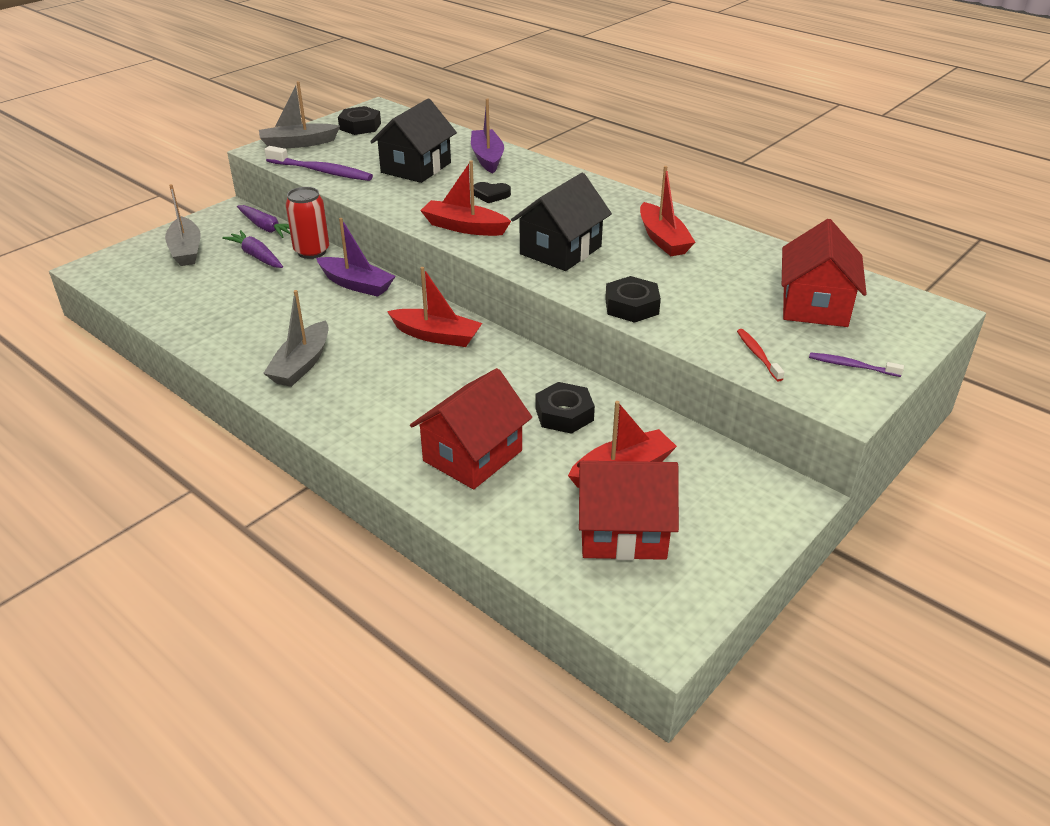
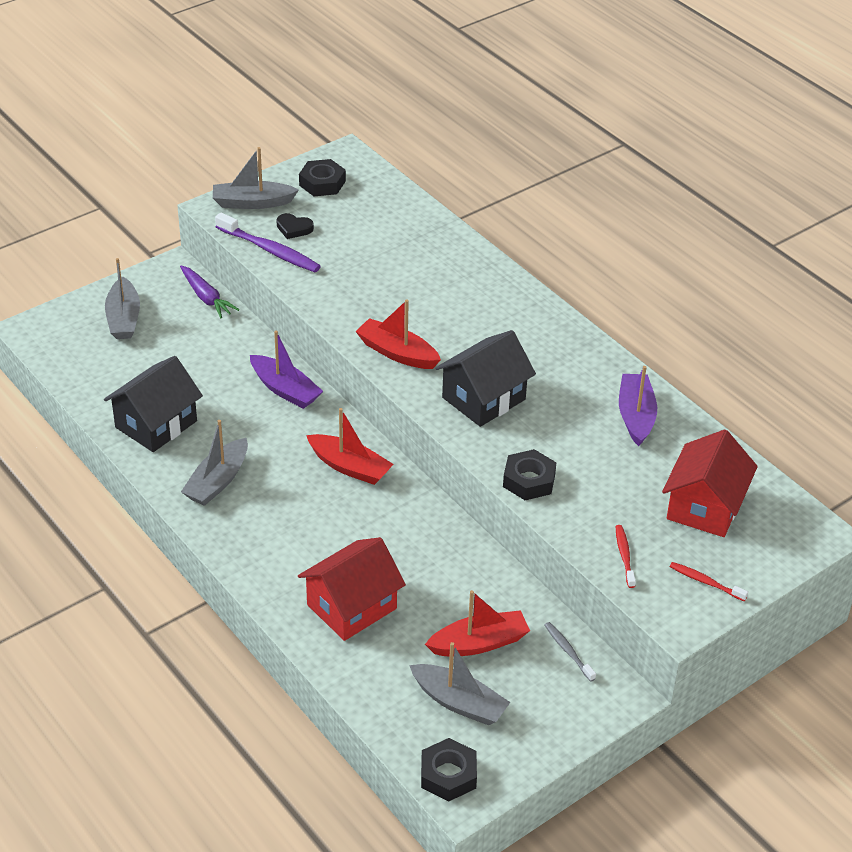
camera: 10 degrees right, 5 degrees up
purple carrot [222,230,283,268] -> none
red can [286,187,329,259] -> none
black house [370,99,457,183] -> black house moved to [104,356,203,452]
purple boat [471,99,504,173] -> purple boat moved to [619,366,657,446]
black heart [474,182,511,203] -> black heart moved to [276,213,314,239]
black nut [535,382,595,434] -> black nut moved to [421,738,477,801]
red house [577,461,679,560] -> grey boat [409,642,510,725]
red boat [640,166,695,256] -> none
purple toothbrush [809,352,904,377] -> red toothbrush [670,562,748,601]
none -> grey toothbrush [544,622,596,682]

